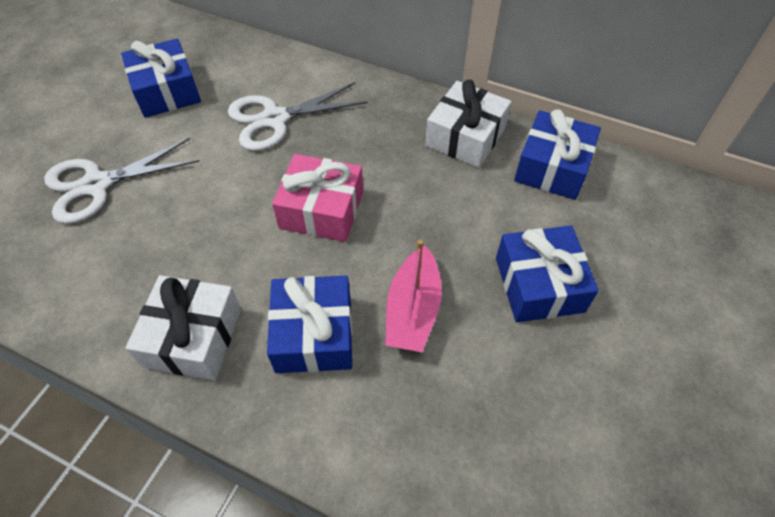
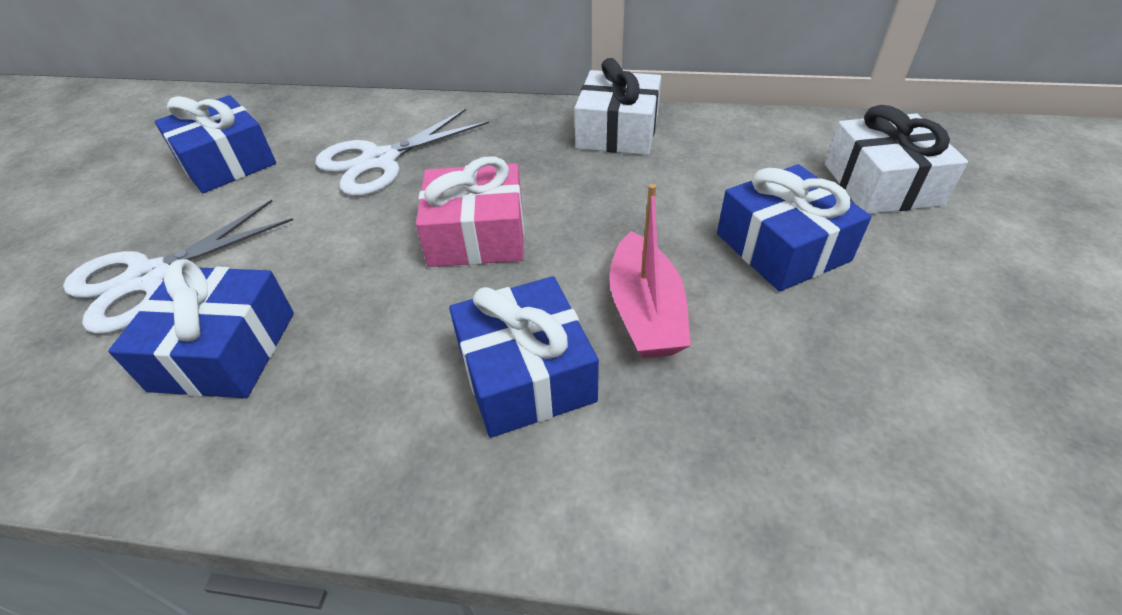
camera: 15 degrees left, 10 degrees down
white gift [126,275,241,380] -> white gift moved to [825,105,968,214]
blue gift [514,109,601,200] -> blue gift moved to [108,259,294,398]

